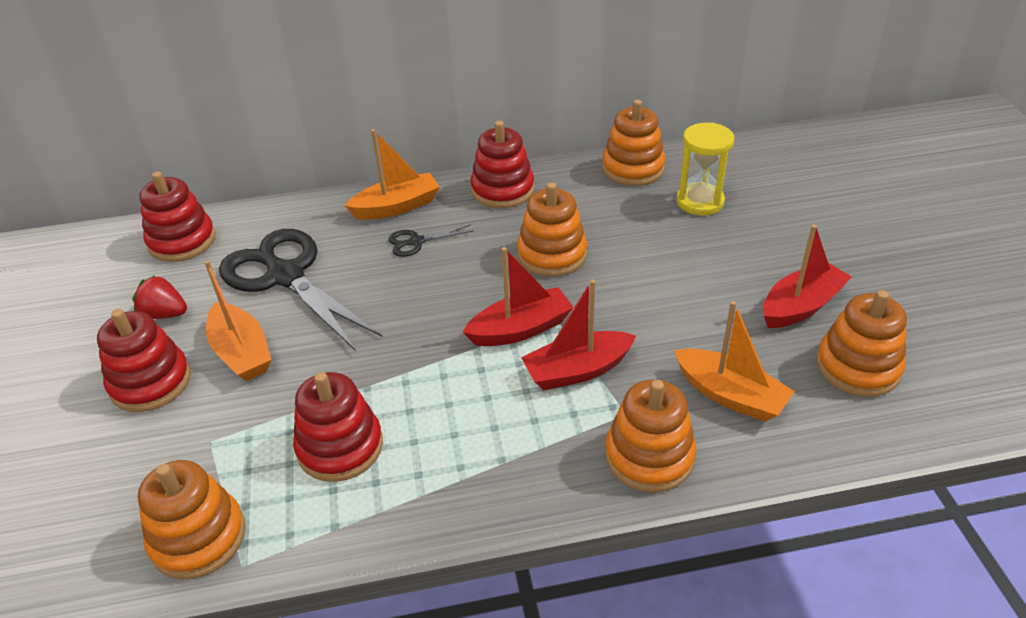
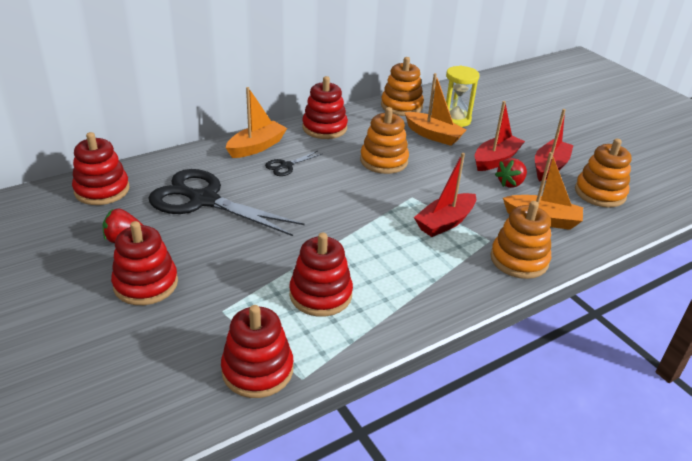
camera: 25 degrees left, 5 degrees down
orange stacking toy [138,460,246,580] -> red stacking toy [221,305,293,398]
orange boat [204,260,272,381] -> orange boat moved to [405,73,467,146]
red boat [463,247,574,346] -> red boat moved to [475,101,525,171]
none -> red strawberry [495,158,527,188]

